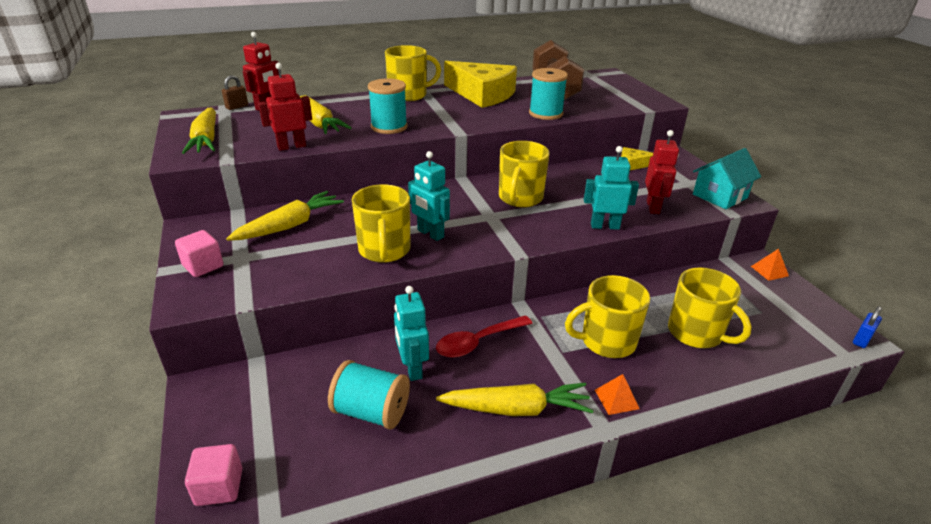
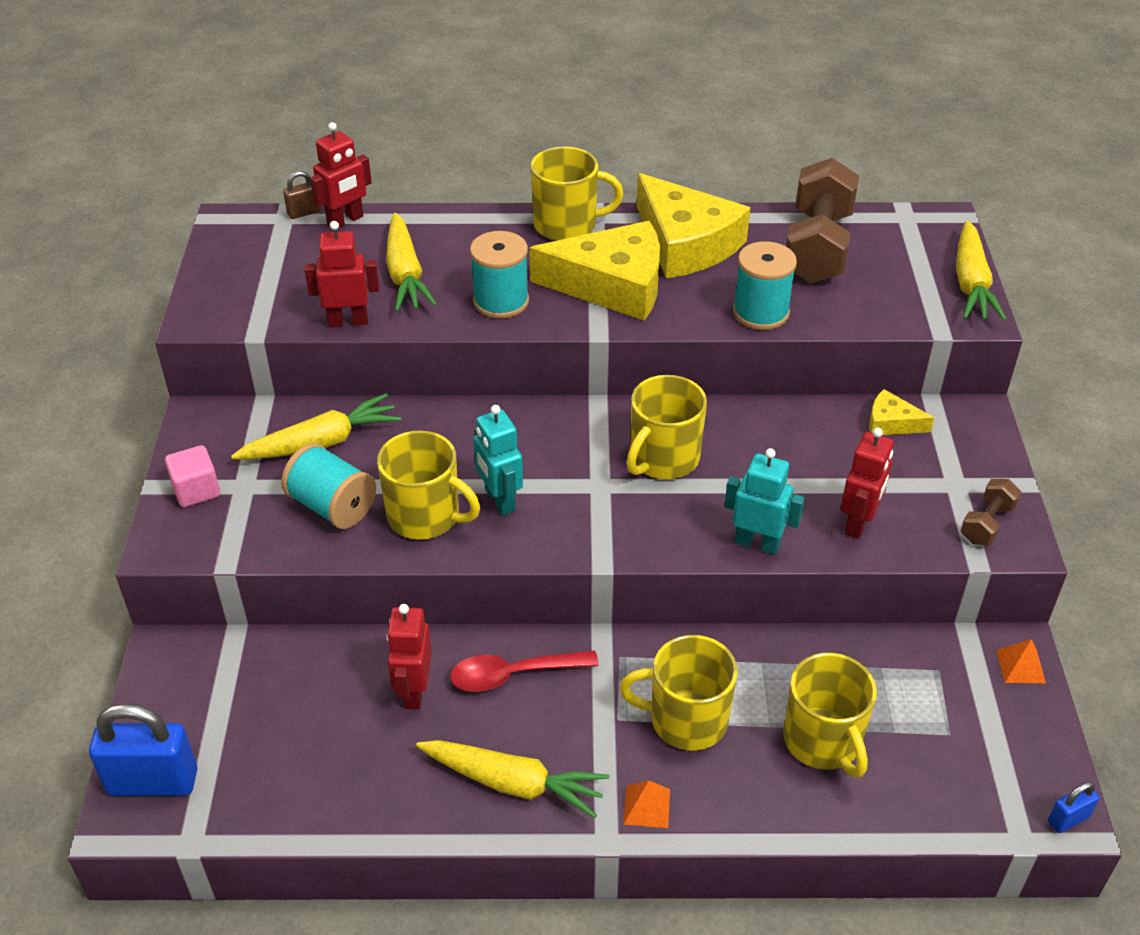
camera: 20 degrees right, 10 degrees up
yellow carrot [182,107,216,154] -> yellow carrot moved to [956,220,1007,321]
pink cube [185,444,242,506] -> blue padlock [89,704,198,796]
turquoise spool [328,360,410,430] -> turquoise spool moved to [281,443,376,529]
yellow mug [352,184,410,263] -> yellow mug turned 75 degrees counterclockwise [377,430,480,540]
turquoise robot [394,286,429,381] -> red robot [387,604,432,709]
turquoise house [693,148,761,209] -> brown dumbbell [961,479,1021,545]
none -> yellow cheese [529,221,660,321]

